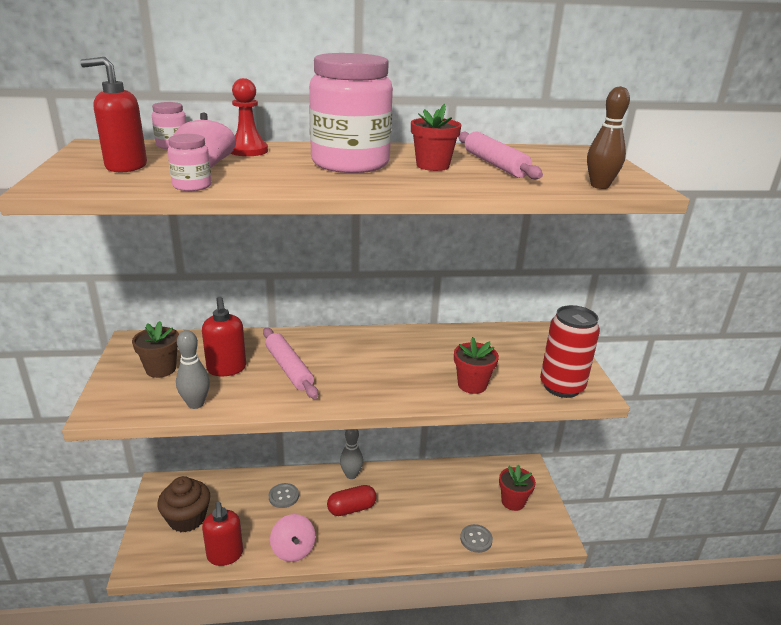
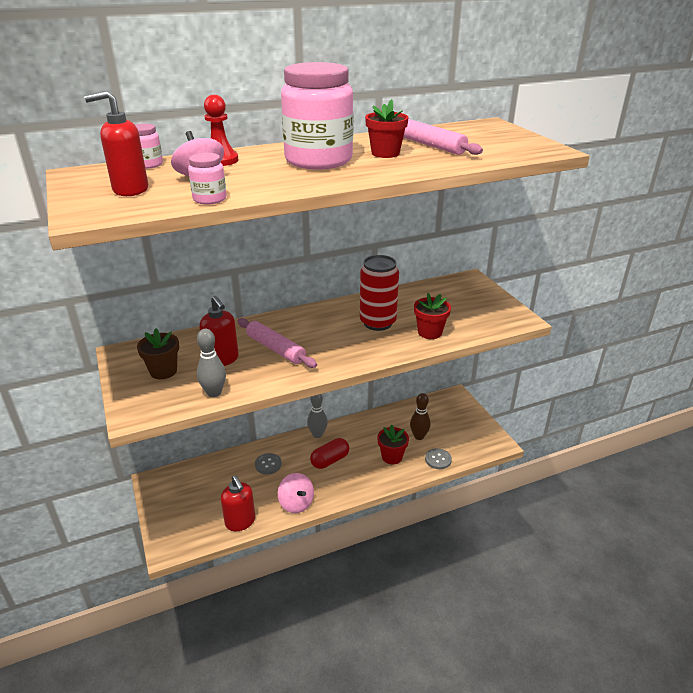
camera: 15 degrees left, 5 degrees up
brown cupcake [158,476,210,532] -> none
red flower pot [499,464,536,511] -> red flower pot moved to [377,424,409,464]
red can [540,305,600,398] -> red can moved to [360,255,399,331]
brown bowling pin [587,86,630,189] -> brown bowling pin moved to [410,393,431,440]

